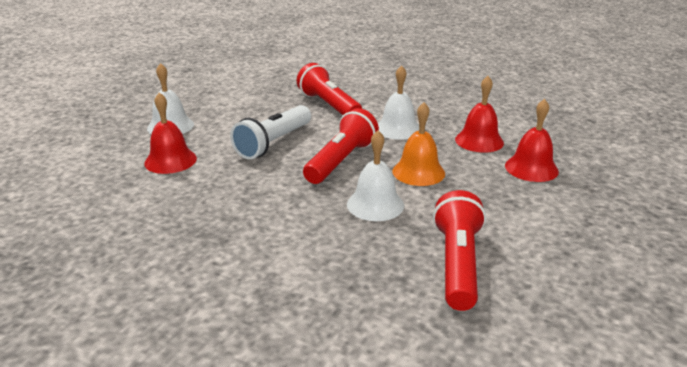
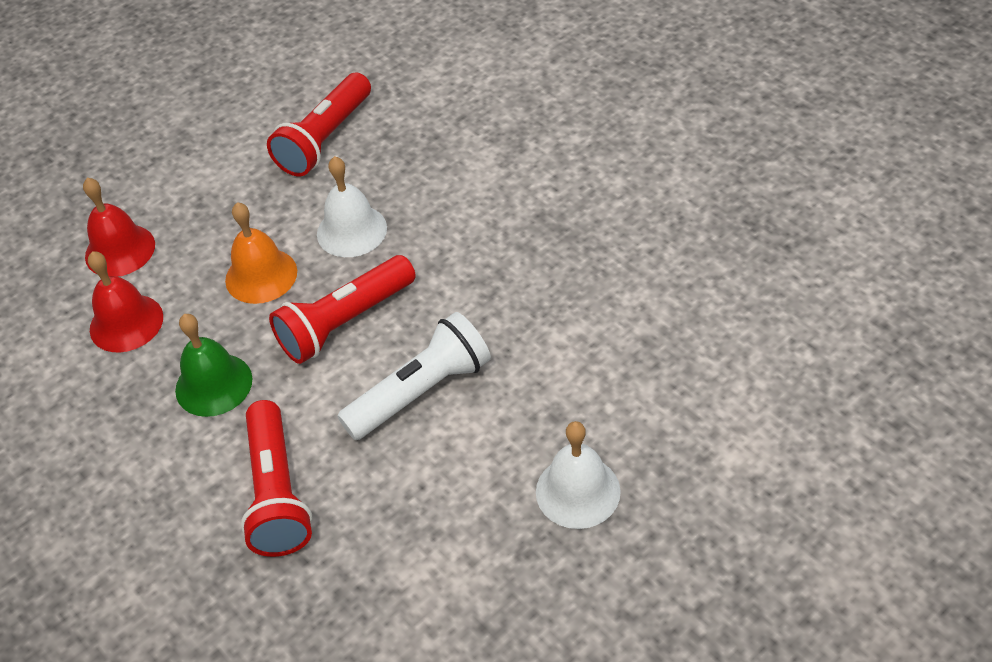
camera: 155 degrees left, 20 degrees up
red bell [144,93,197,174] -> none
white bell [378,65,419,140] -> green bell [175,314,252,417]

